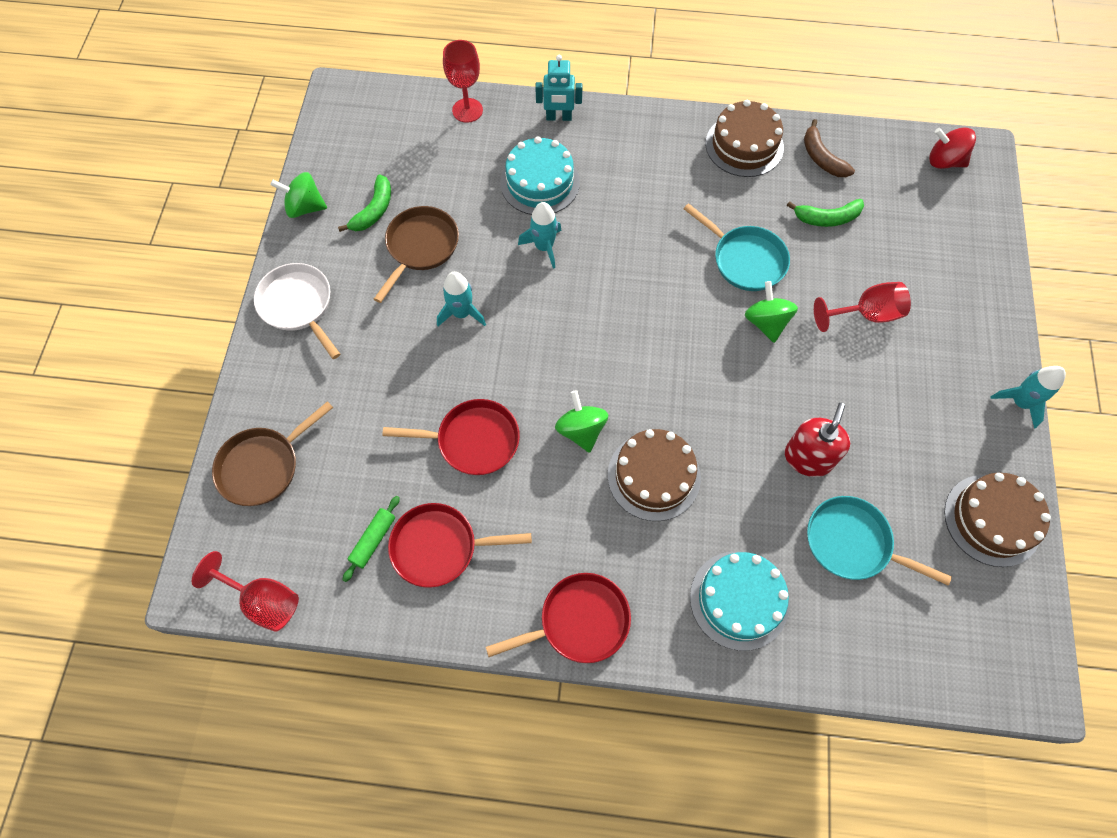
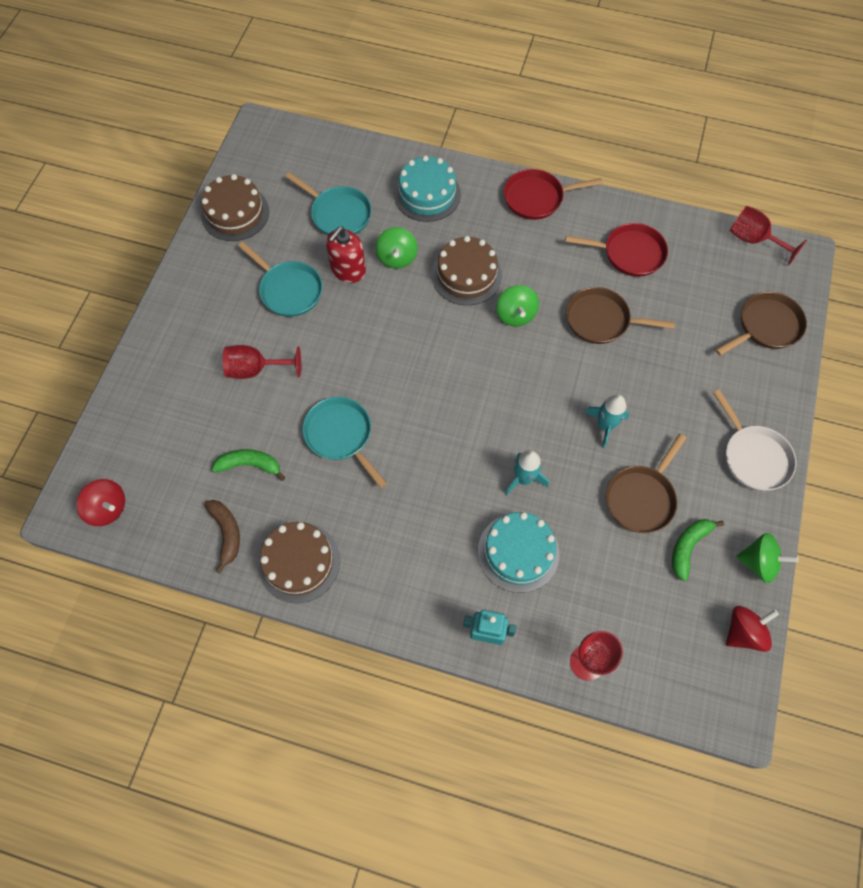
camera: 170 degrees left, 0 degrees up
green rolling pin [343,496,400,582] -> none
red pan [382,399,520,475] -> brown pan [566,287,675,344]
green spinning top [745,281,798,343] -> green spinning top moved to [376,227,418,269]
turquoise rocket [990,366,1066,429] -> none
none -> turquoise pan [238,242,323,317]
none -> red spinning top [726,606,779,652]

